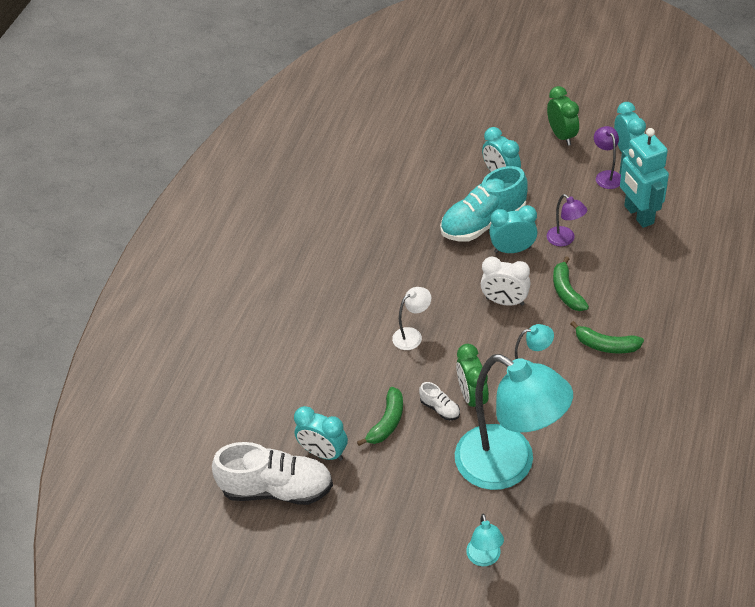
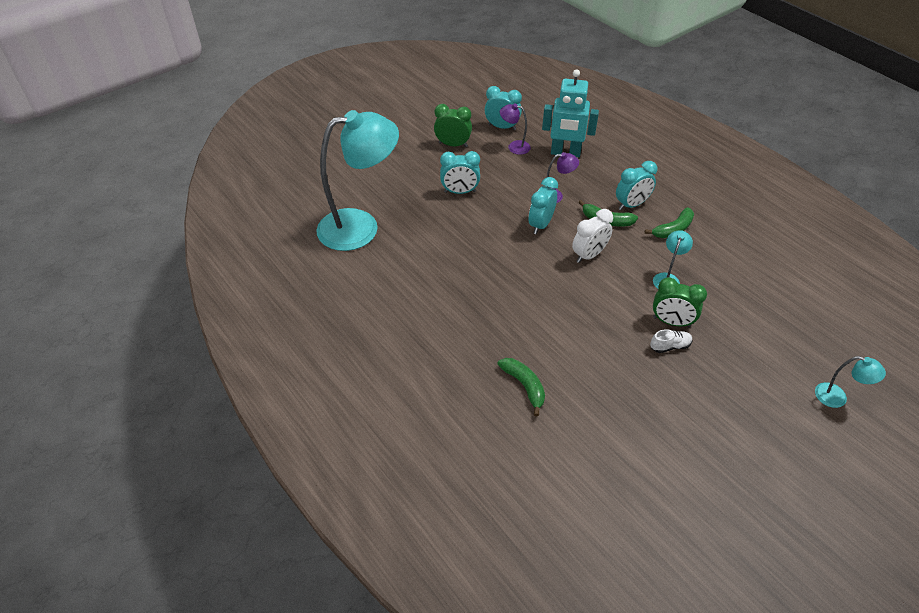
camera: 60 degrees left, 0 degrees up
white shoe [212,442,333,505] -> none
turquoise clock [294,406,348,461] -> turquoise clock moved to [616,161,657,210]
green banana [357,387,403,446] -> green banana moved to [497,358,545,417]
white lamp [392,287,431,350] -> none
turquoise shoe [440,166,528,242] -> none
turquoise lamp [455,354,573,490] -> turquoise lamp moved to [316,110,399,251]

